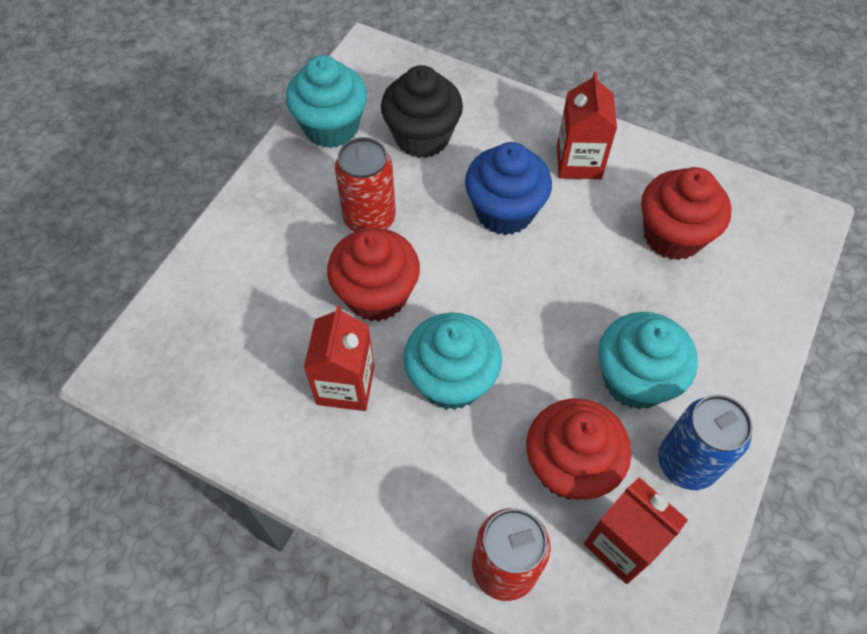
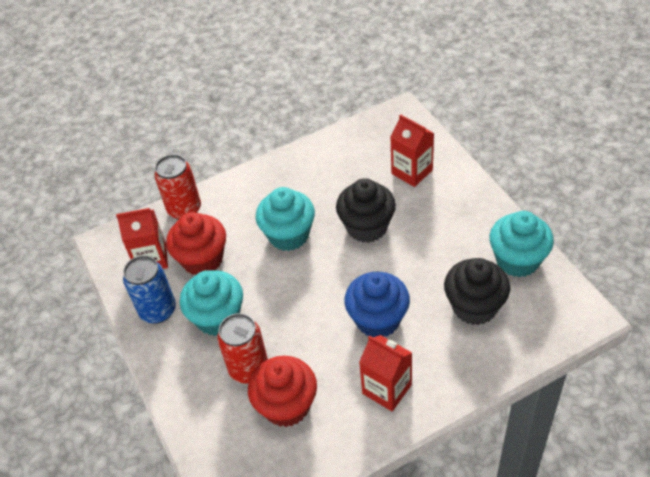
camera: 130 degrees right, 10 degrees down
red carton [304,306,375,411] -> red carton moved to [390,114,434,187]
red cupcake [327,228,420,321] -> black cupcake [336,178,396,243]
red can [335,137,396,232] -> red can moved to [217,313,268,383]

